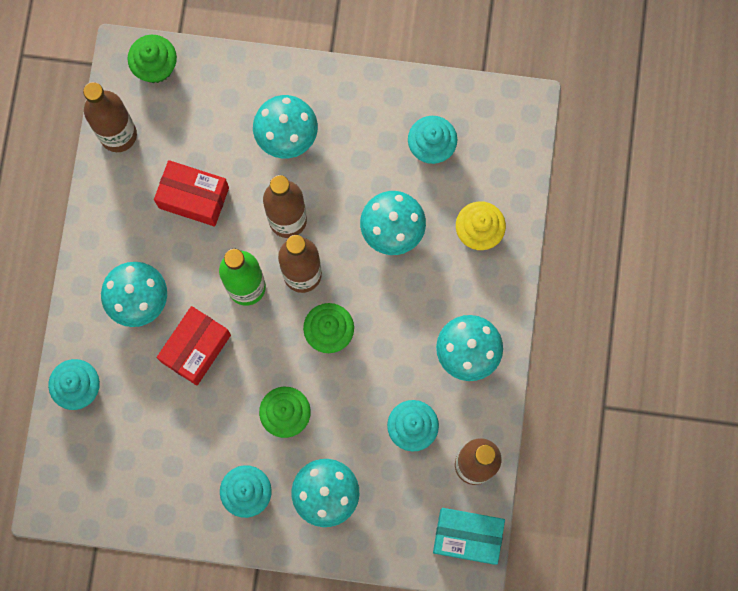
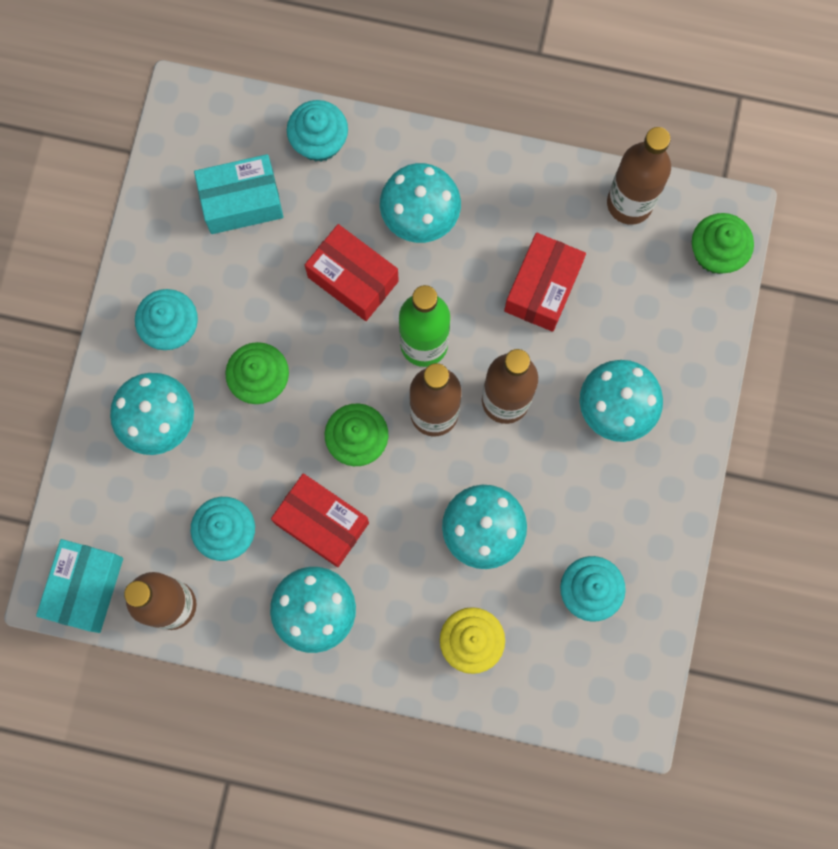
camera: 95 degrees right, 0 degrees up
none -> turquoise box [194,154,283,234]
none -> red box [271,473,369,567]

